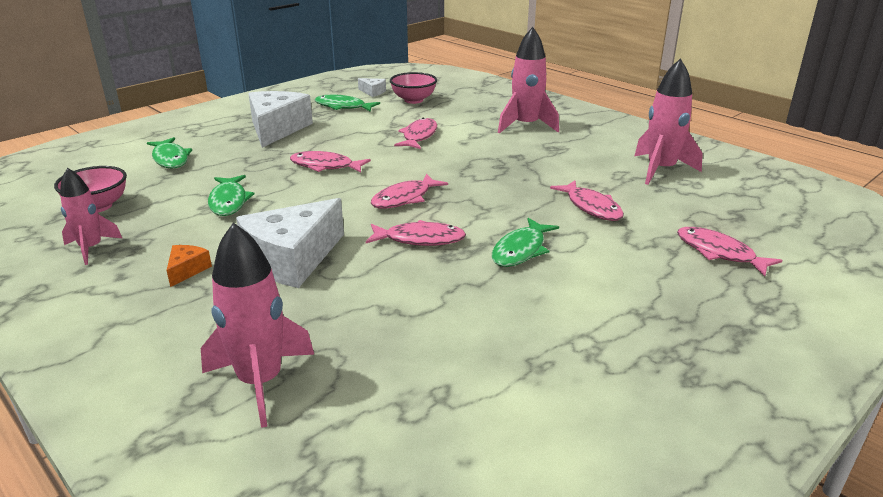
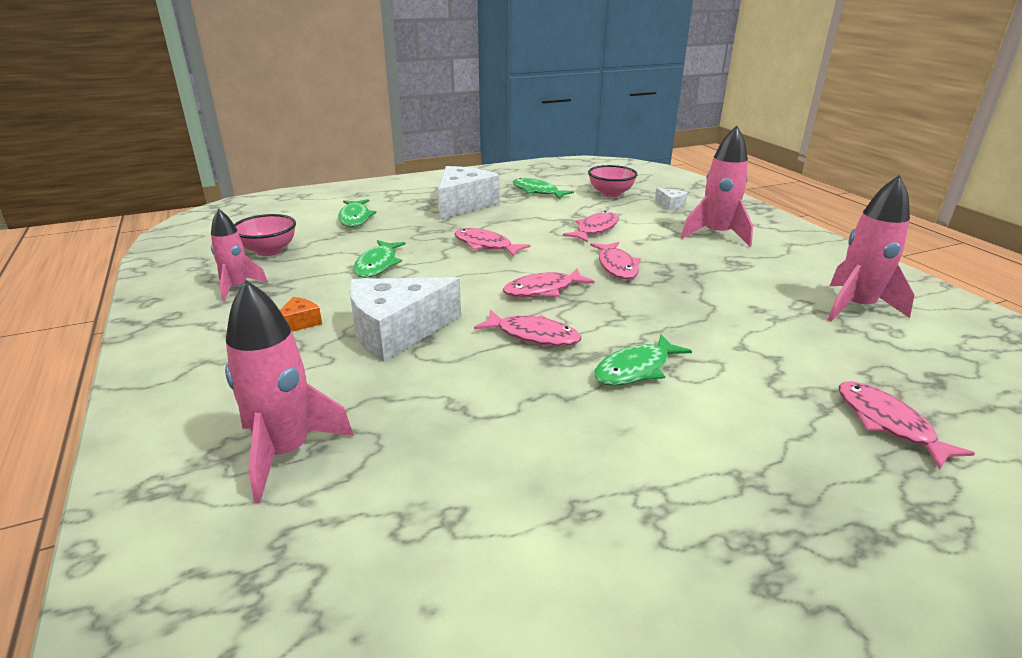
camera: 20 degrees right, 0 degrees up
white cheese [358,78,386,97] -> white cheese moved to [655,188,688,210]
pink fish [550,180,624,221] -> pink fish moved to [590,242,641,280]

